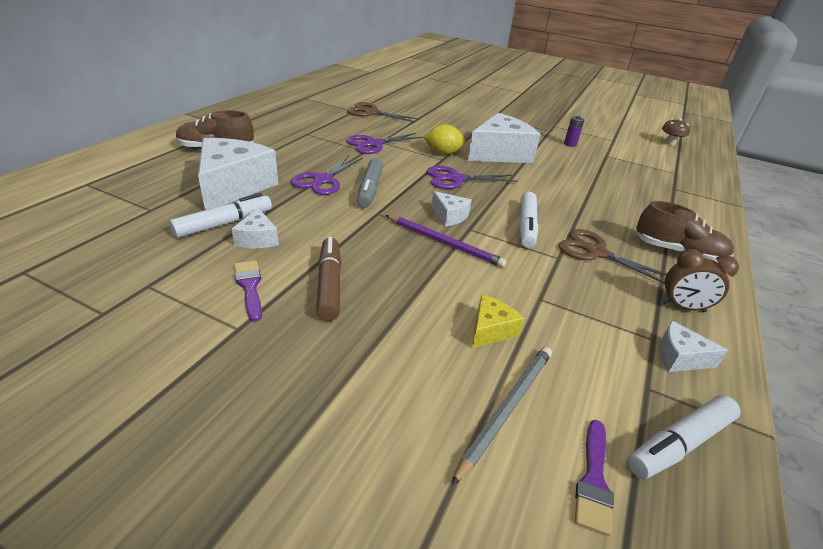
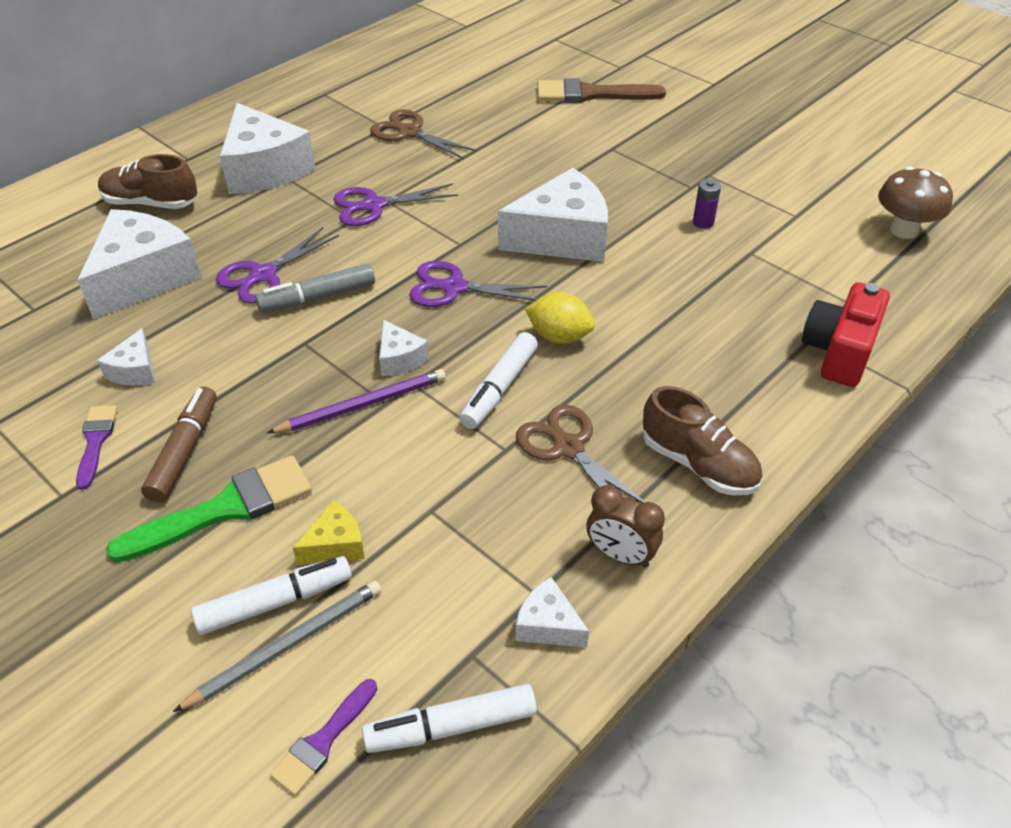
camera: 20 degrees right, 10 degrees up
white marker [169,193,272,238] -> white marker moved to [191,556,352,635]
grey marker [357,158,383,208] -> grey marker turned 45 degrees clockwise [255,264,375,313]
purple pencil [386,215,507,268] -> purple pencil turned 75 degrees counterclockwise [267,369,446,433]
yellow lemon [423,124,465,155] -> yellow lemon moved to [525,292,595,344]
brown mushroom [662,118,690,146] -> brown mushroom [878,166,953,239], size x1.52
none -> green brush [106,455,312,563]
none -> white cheese [220,103,316,194]
none -> brown brush [538,78,666,103]
none -> red camera [802,282,890,387]

